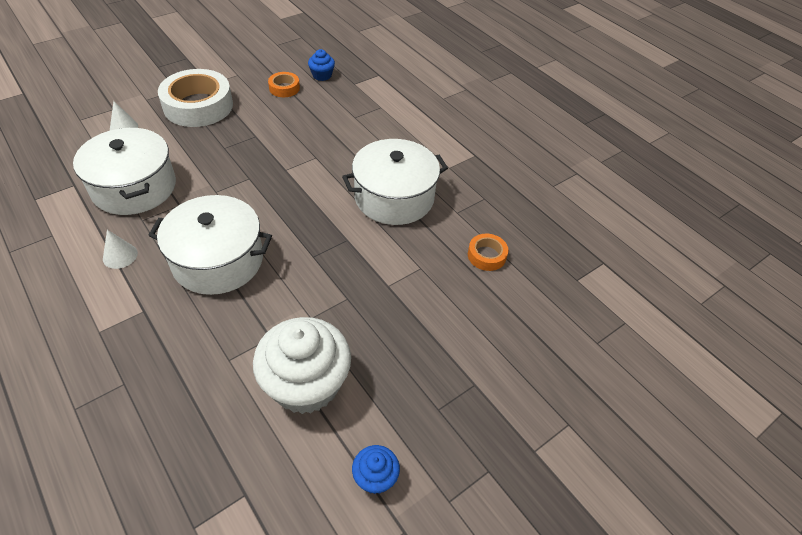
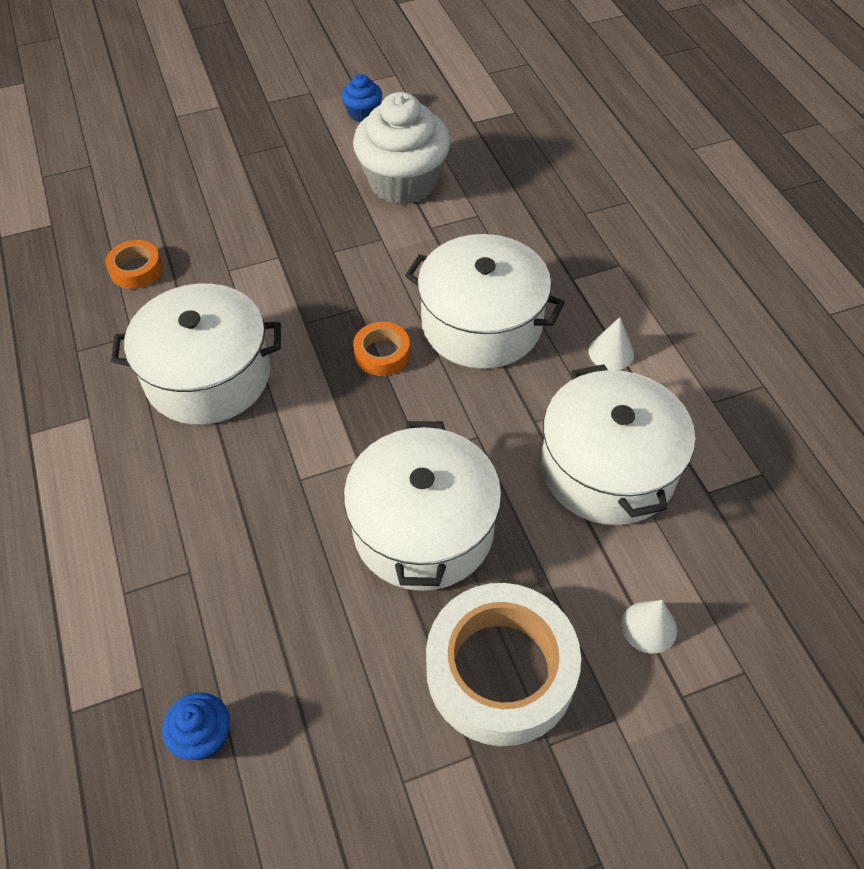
camera: 160 degrees left, 5 degrees up
orange tape [268,72,300,97] -> orange tape moved to [353,322,410,376]
none -> white pot [344,421,502,591]

